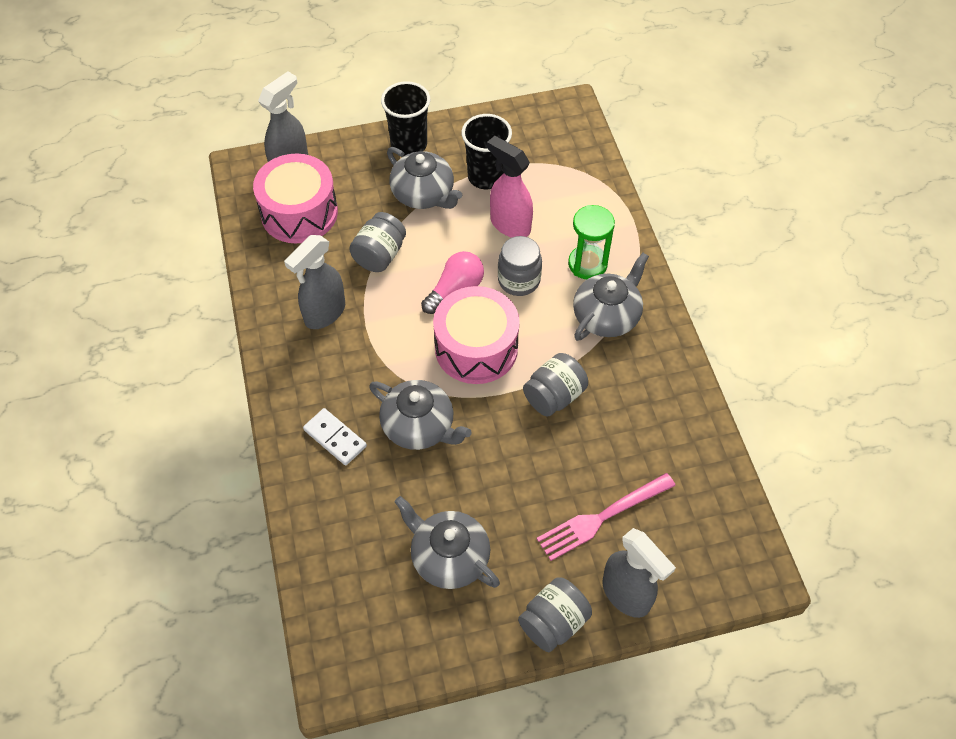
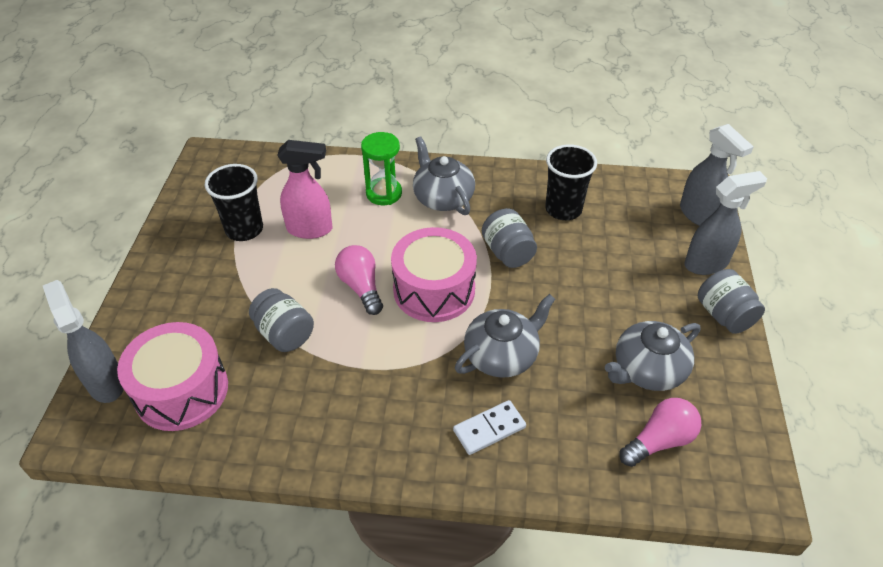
camera: 70 degrees left, 10 degrees down
grey spray bottle [284,235,345,329] -> grey spray bottle moved to [680,124,754,226]
black cup [381,81,430,156] -> black cup moved to [545,144,597,220]
grey teapot [387,147,462,209] -> none
pink spray bottle [487,136,533,238] -> pink spray bottle turned 150 degrees counterclockwise [277,140,332,239]
grey jar [498,236,542,296] -> none
pink fork [537,473,676,561] -> none
none -> pink light bulb [619,398,701,467]

